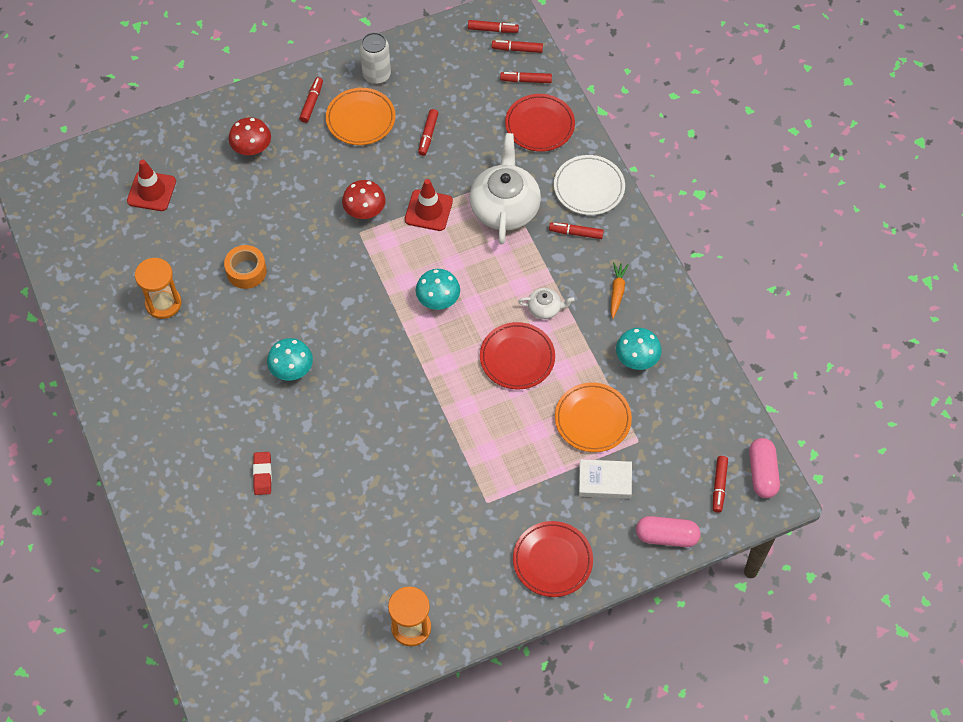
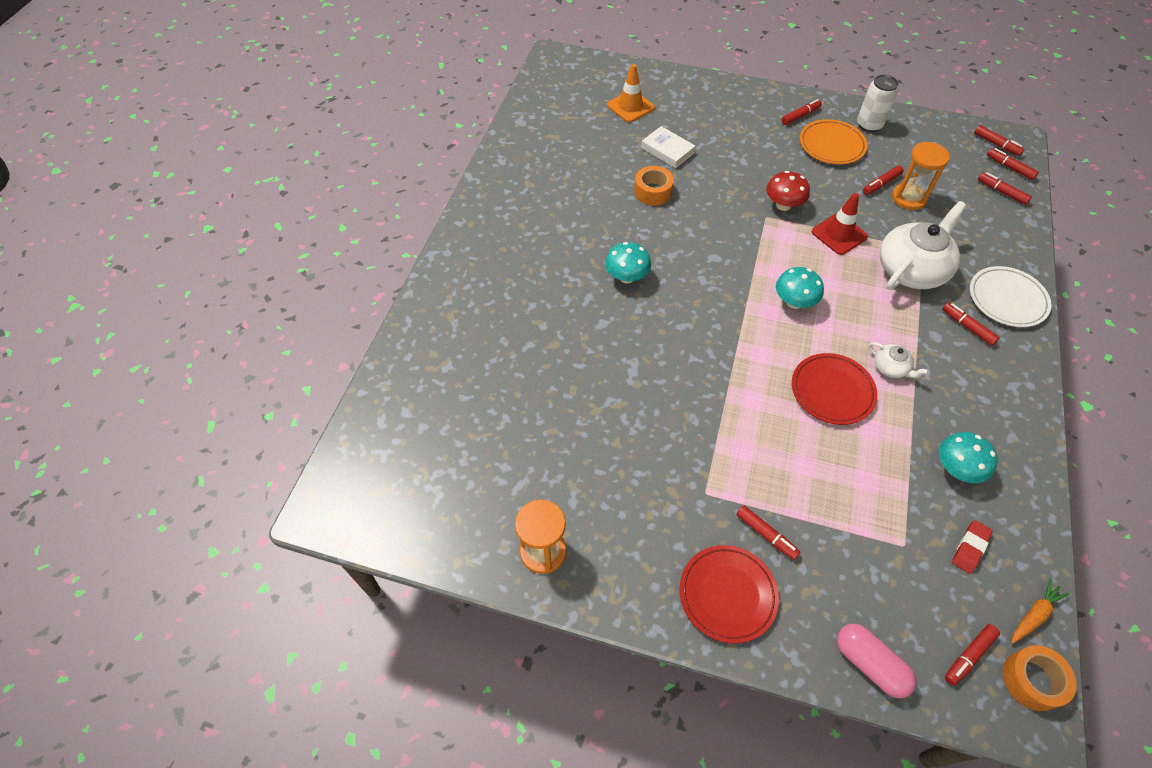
camera: 40 degrees right, 5 degrees down
red traffic cone [127,160,176,211] -> orange traffic cone [607,64,655,122]
orange hourglass [135,258,182,319] -> orange hourglass moved to [892,142,950,210]
red mushroom [229,117,271,155] -> none
red eraser [253,452,272,495] -> red eraser moved to [952,520,993,574]
red plate [505,94,575,152] -> none
orange plate [555,383,632,452] -> none
white book [579,459,632,499] -> white book moved to [641,126,695,168]
orange carrot [610,262,629,319] -> orange carrot moved to [1011,578,1069,644]
pink capsule [749,438,780,498] -> orange tape [1003,645,1077,711]
none -> red marker [736,505,800,560]

